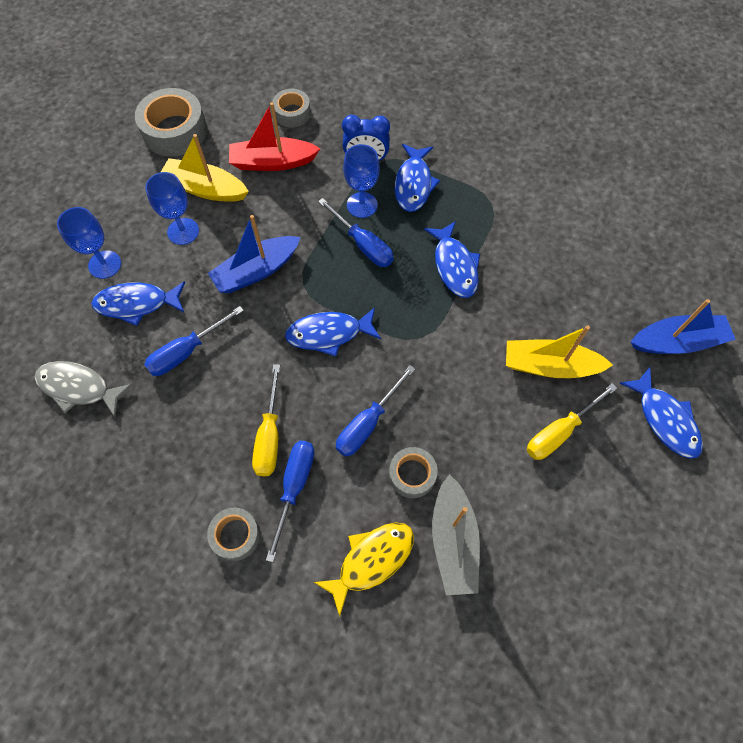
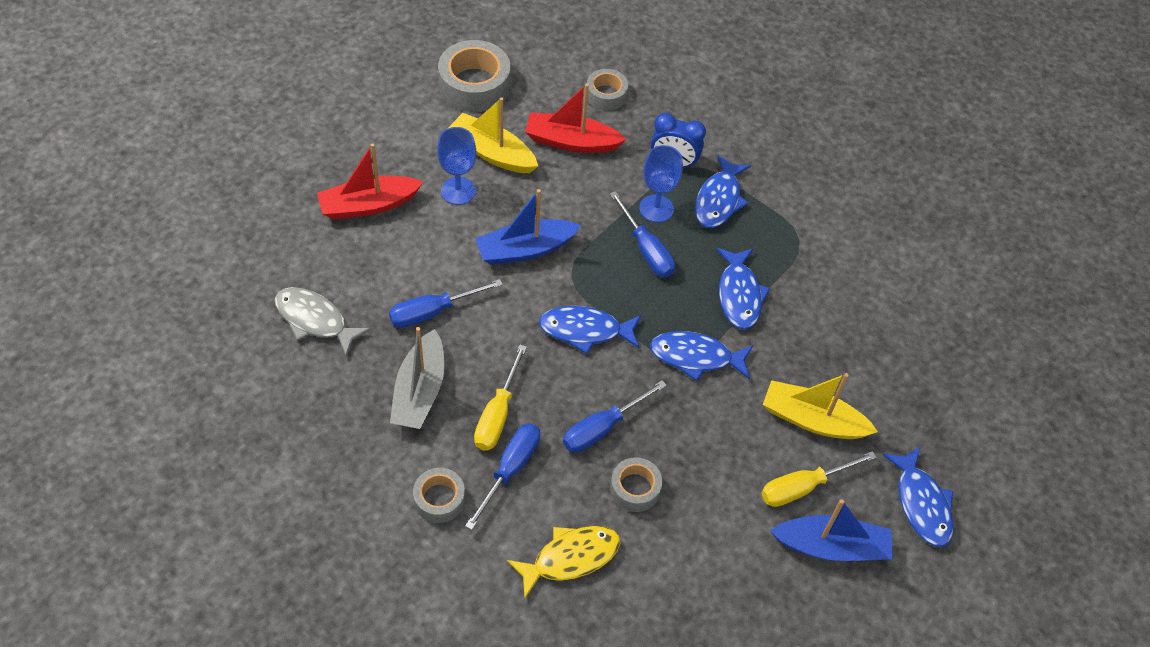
camera: 10 degrees right, 10 degrees down
blue goblet [57,207,121,279] -> red boat [317,143,423,220]
blue fish [91,281,185,326] -> blue fish moved to [650,331,753,381]
grey boat [432,474,480,595] -> grey boat moved to [390,327,444,429]
blue boat [631,299,736,354] -> blue boat moved to [770,499,893,561]

